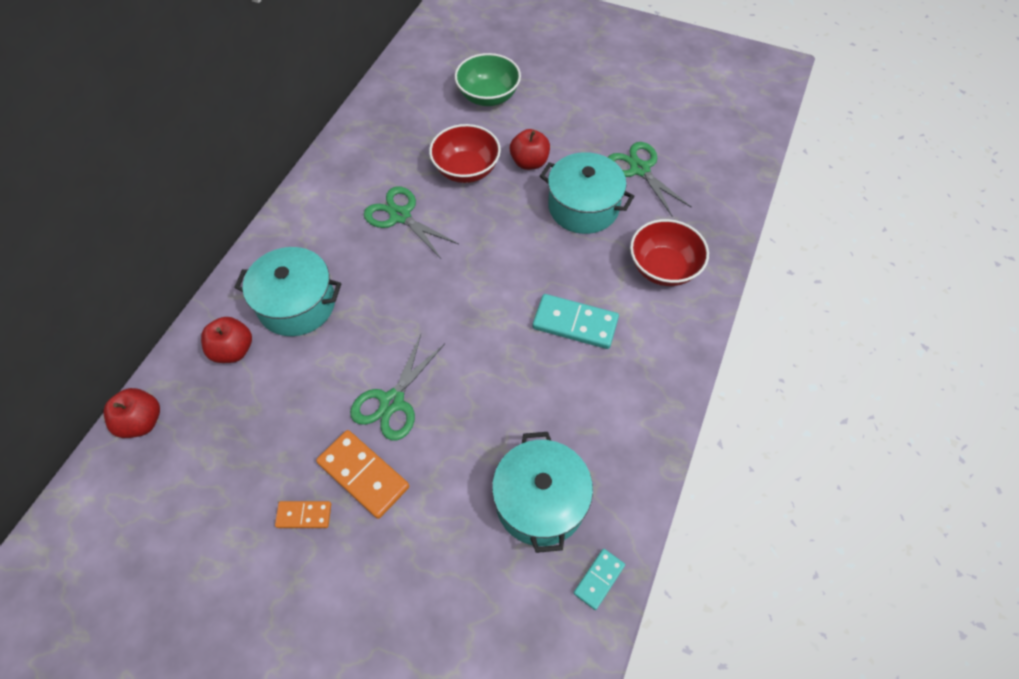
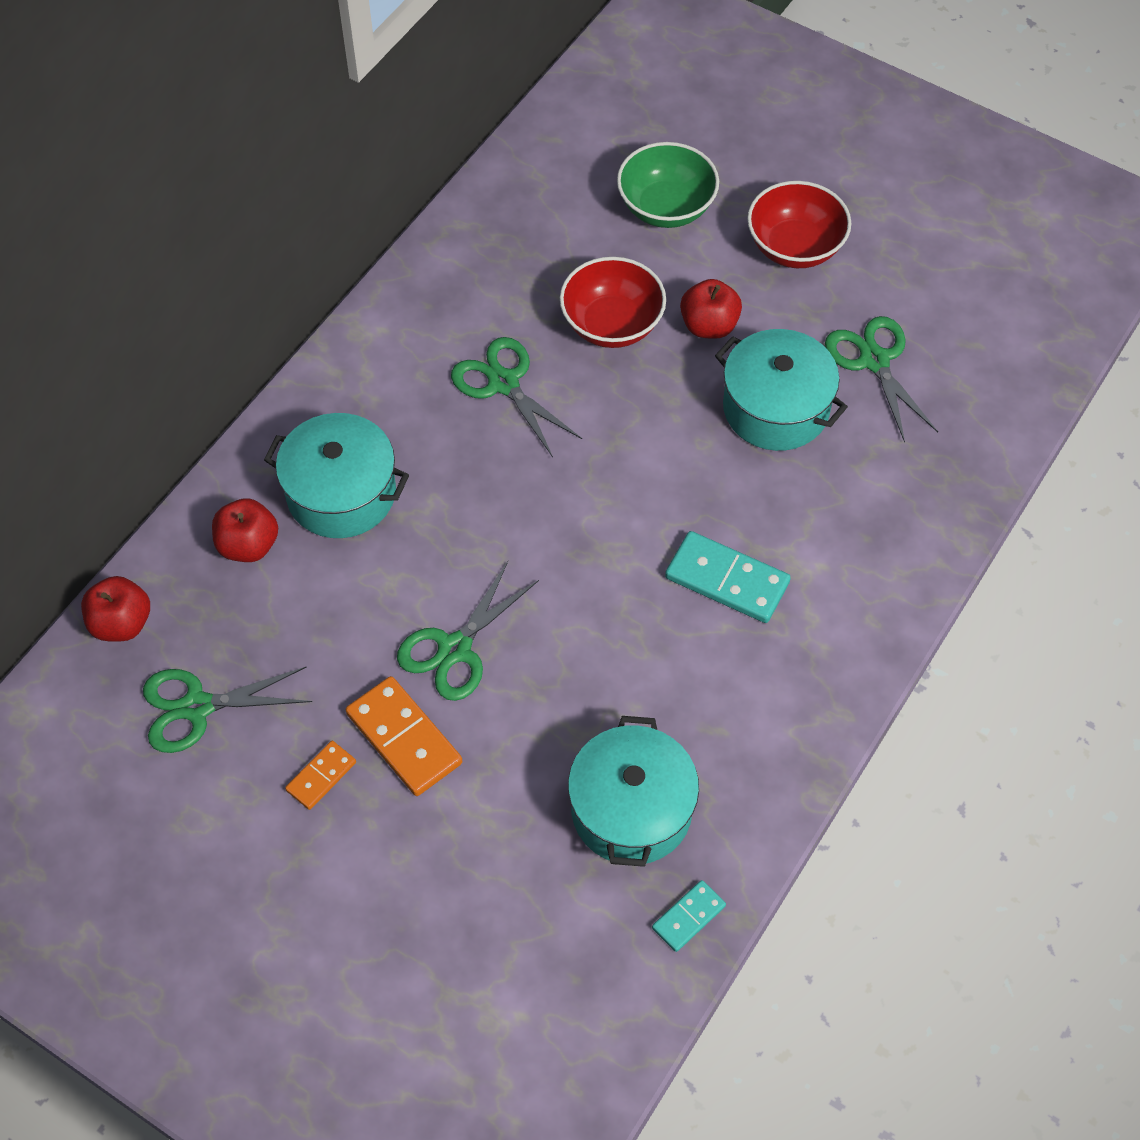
camera: 10 degrees right, 0 degrees up
orange domino [275,501,331,528] -> orange domino turned 60 degrees counterclockwise [285,741,356,810]
red bowl [630,219,709,286] -> red bowl moved to [747,181,851,268]
none -> green scissors [143,667,312,753]

